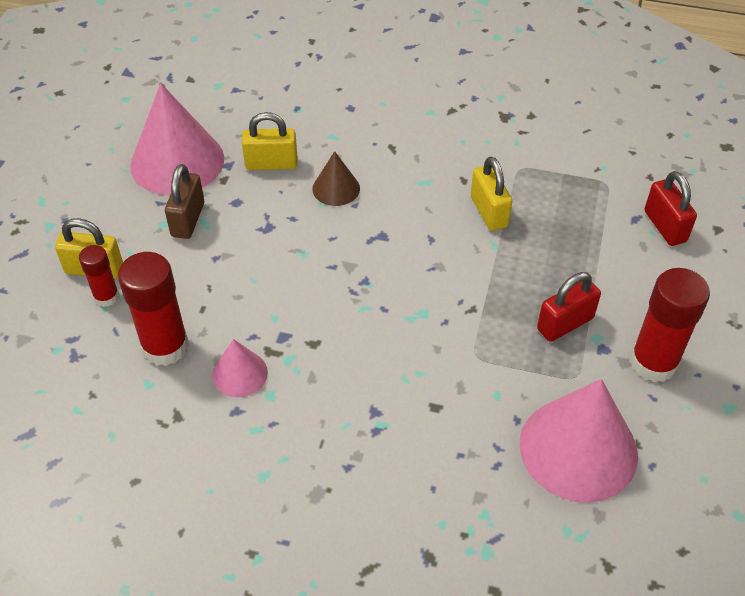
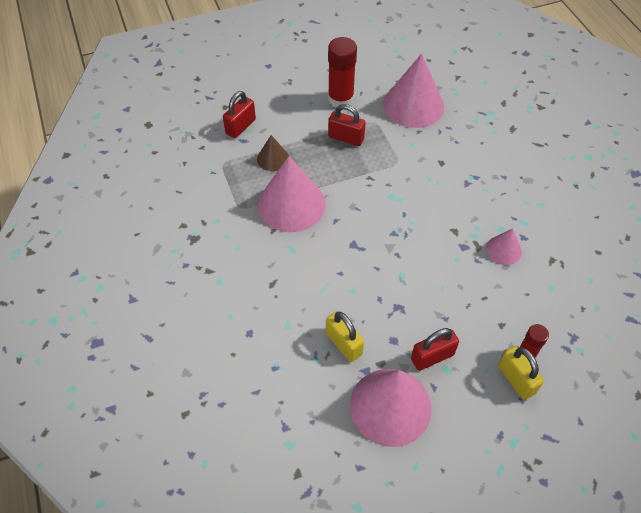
camera: 125 degrees left, 5 degrees up
red glue stick [118,252,189,366] -> none
brown padlock [165,164,204,239] -> red padlock [411,328,459,371]
brown cone [312,151,360,206] -> brown cone moved to [257,135,289,171]
yellow padlock [471,157,512,231] -> pink cone [258,156,326,232]

